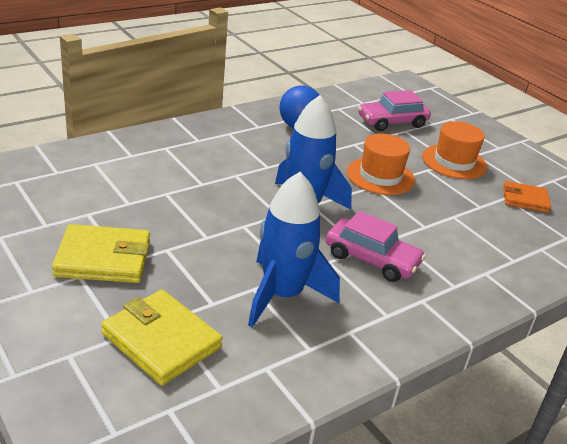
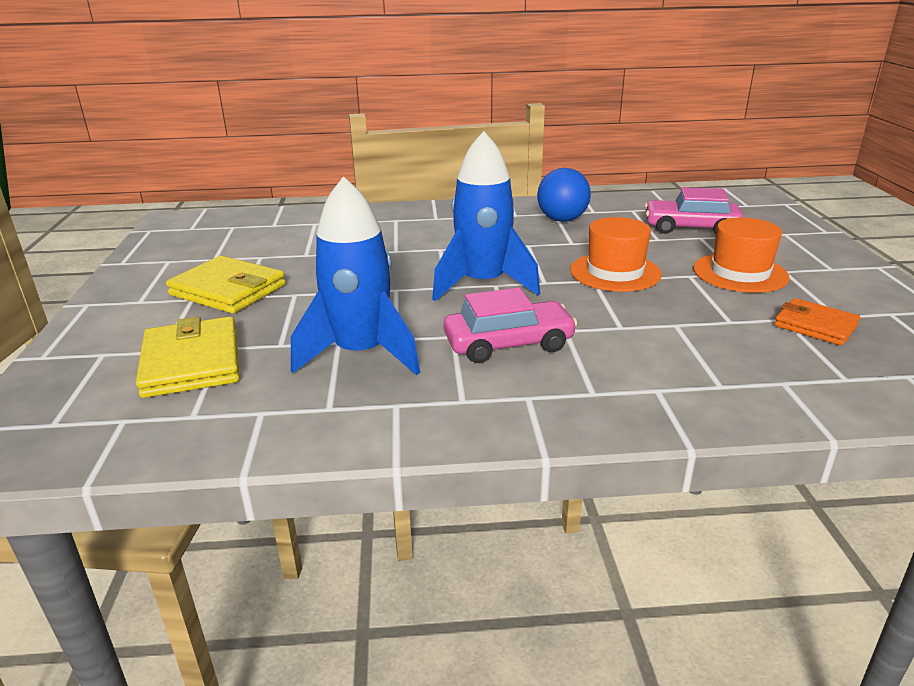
camera: 35 degrees right, 5 degrees down
pink car [326,211,426,282] -> pink car turned 75 degrees counterclockwise [443,288,578,363]

